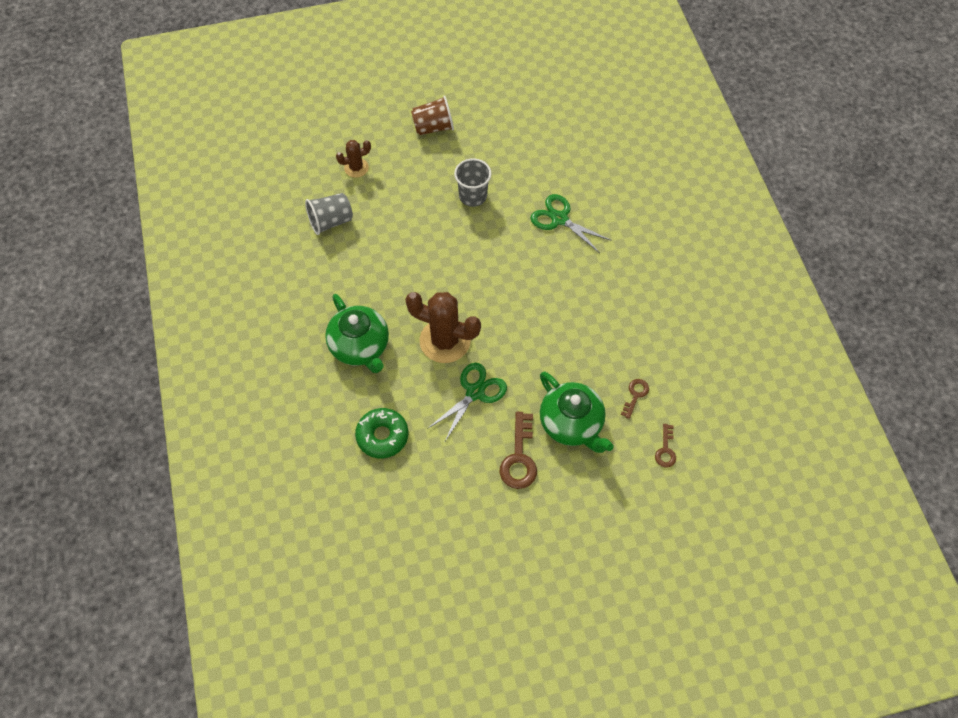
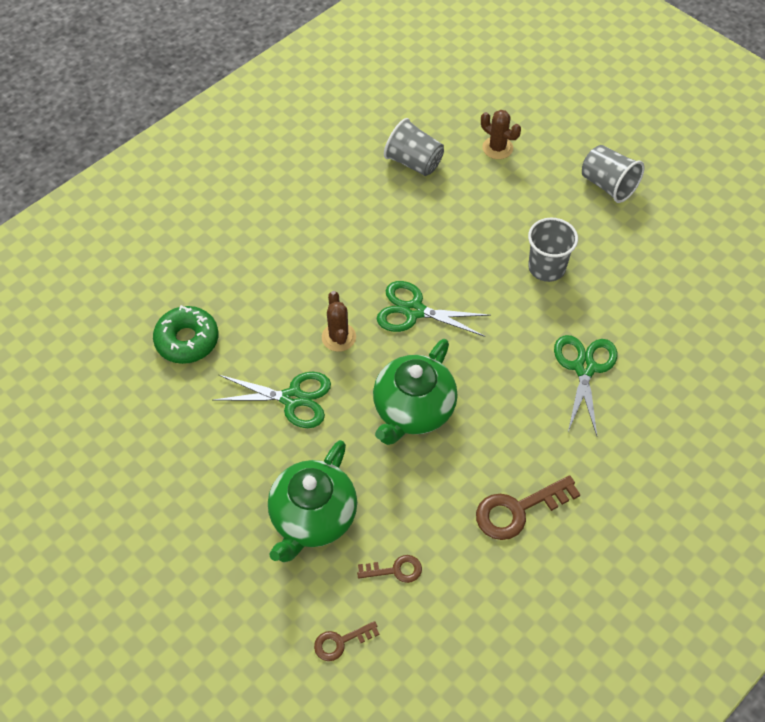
camera: 60 degrees right, 5 degrees down
green teapot [325,294,389,373] -> green teapot moved to [373,339,458,445]
brown cactus [405,292,481,363] -> brown cactus [322,291,356,352], size x0.53
brown cup [411,96,454,135] -> grey cup [582,145,645,203]
brown key [500,412,537,489] -> brown key moved to [476,475,581,540]
none -> green scissors [377,281,491,337]

